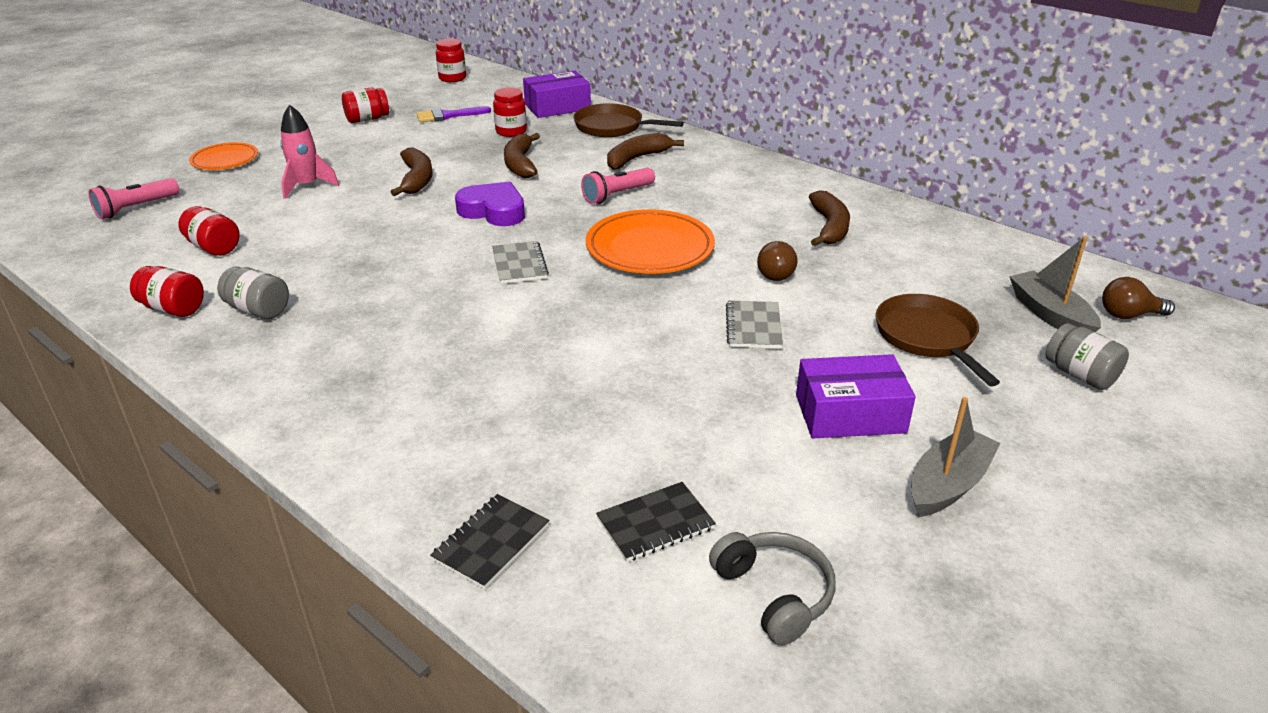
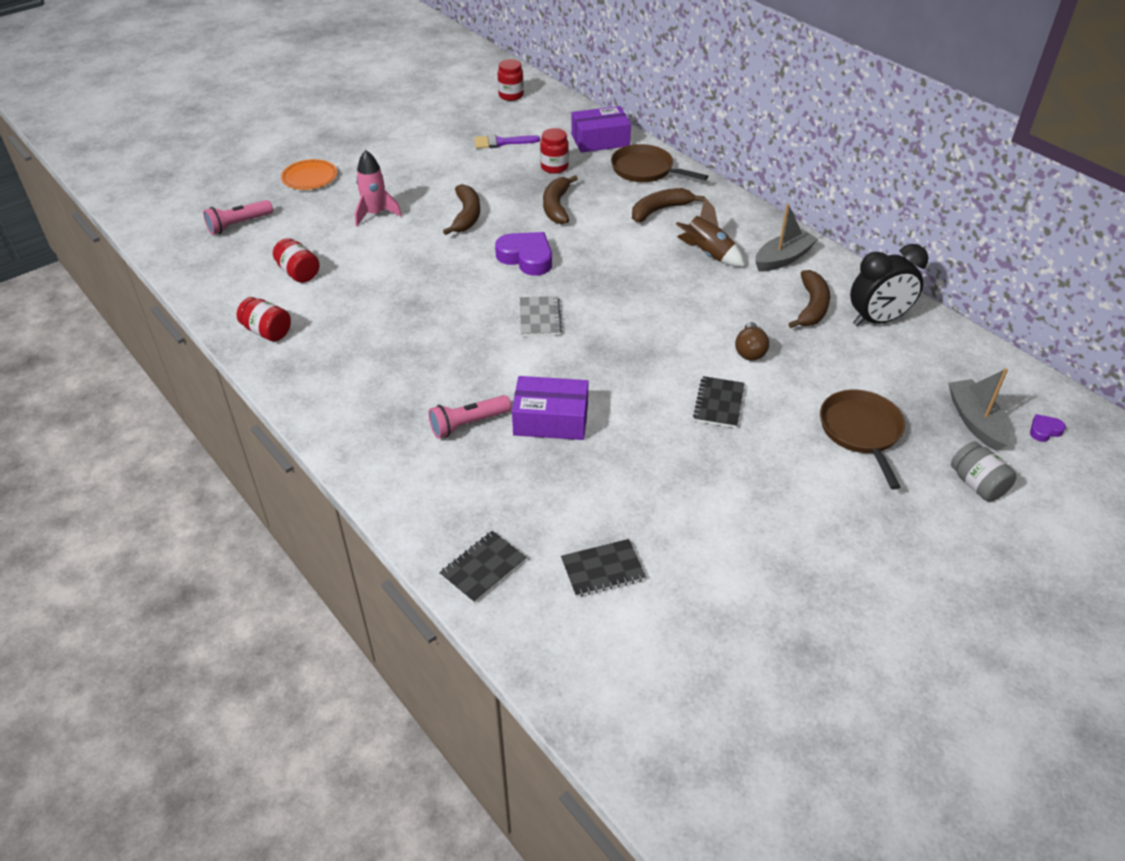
camera: 10 degrees right, 10 degrees up
grey jar [217,267,289,319] -> none
red jar [342,88,389,123] -> none
pink flashlight [581,168,655,204] -> pink flashlight moved to [428,395,511,439]
orange plate [586,209,715,274] -> none
grey headphones [709,532,836,645] -> none
grey notebook [726,300,783,349] -> black notebook [693,376,744,428]
purple box [796,354,916,438] -> purple box moved to [512,376,589,440]
grey boat [911,397,1000,517] -> grey boat moved to [755,203,818,272]
brown light bulb [1102,277,1175,319] -> purple heart [1030,414,1066,442]
none -> brown rocket [676,198,745,267]
none -> black clock [850,244,928,327]

